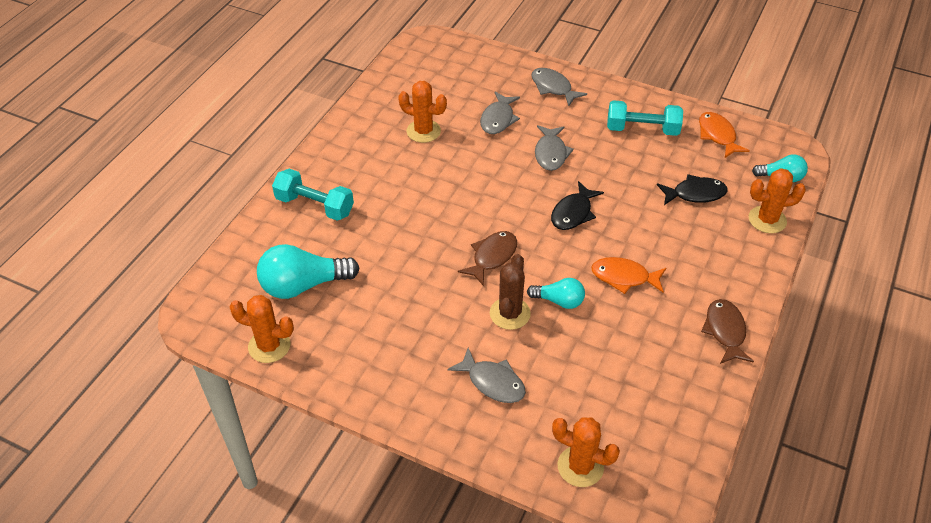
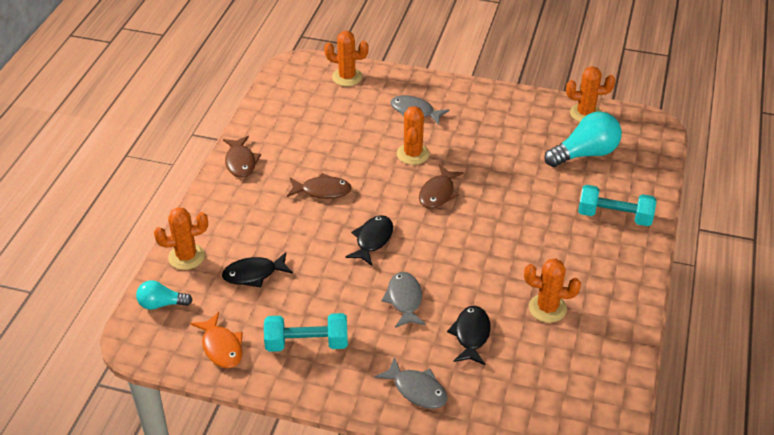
camera: 170 degrees right, 5 degrees down
grey fish [480,92,520,134] -> black fish [447,306,491,365]
brown cactus [490,254,531,330] -> orange cactus [397,106,430,165]
turquoise light bulb [527,278,585,309] -> none
orange fish [591,257,666,294] -> brown fish [287,173,352,199]

